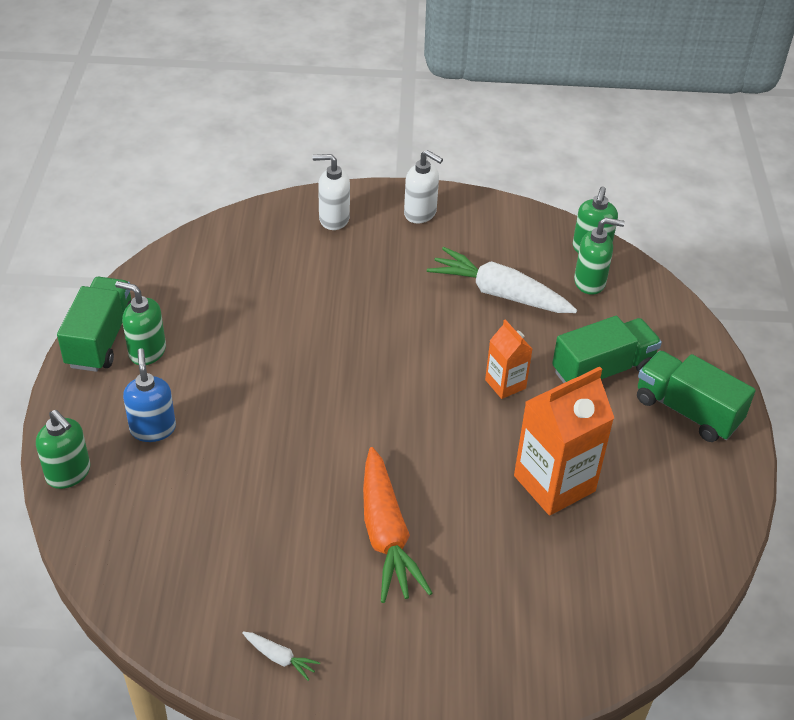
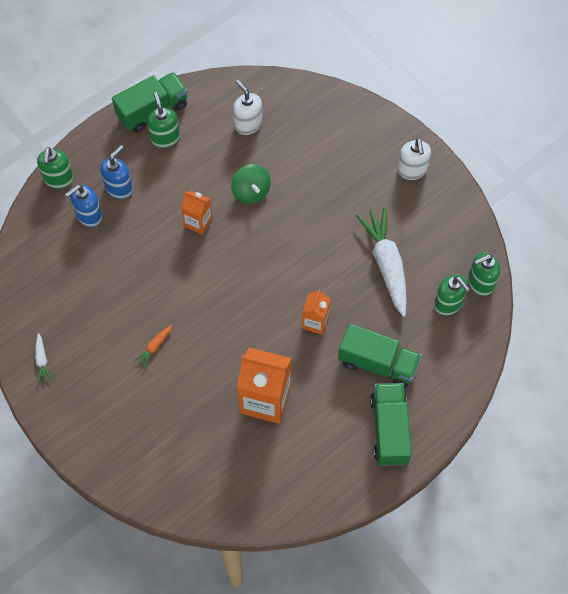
camera: 50 degrees right, 20 degrees up
white soap dispenser [313,154,350,230] -> white soap dispenser moved to [233,80,262,135]
orange carrot [363,447,432,603] -> orange carrot [134,325,172,368], size x0.42
none -> blue soap dispenser [65,185,103,227]
none -> orange carton [181,191,212,235]
none -> green spinning top [231,164,271,204]

